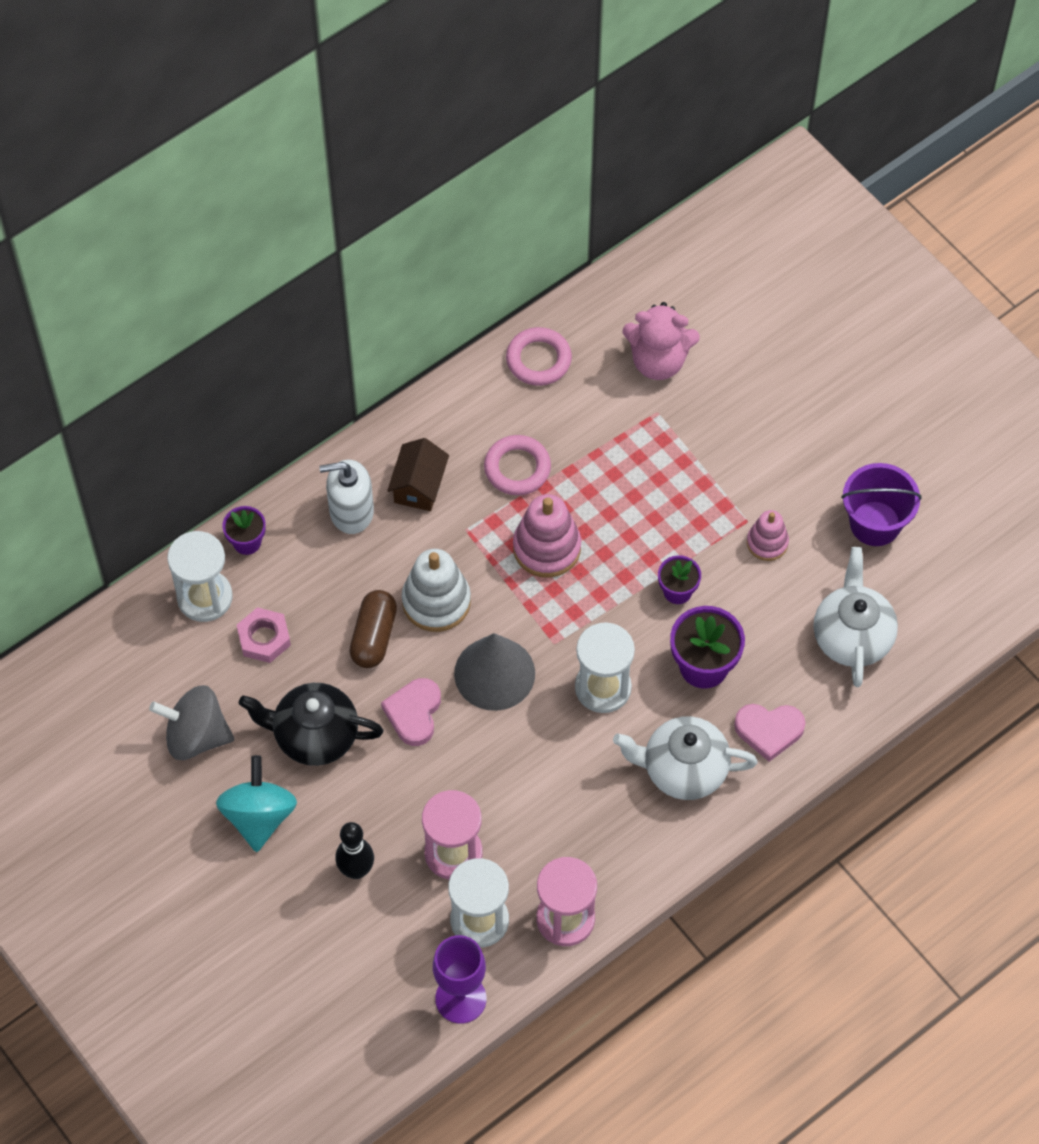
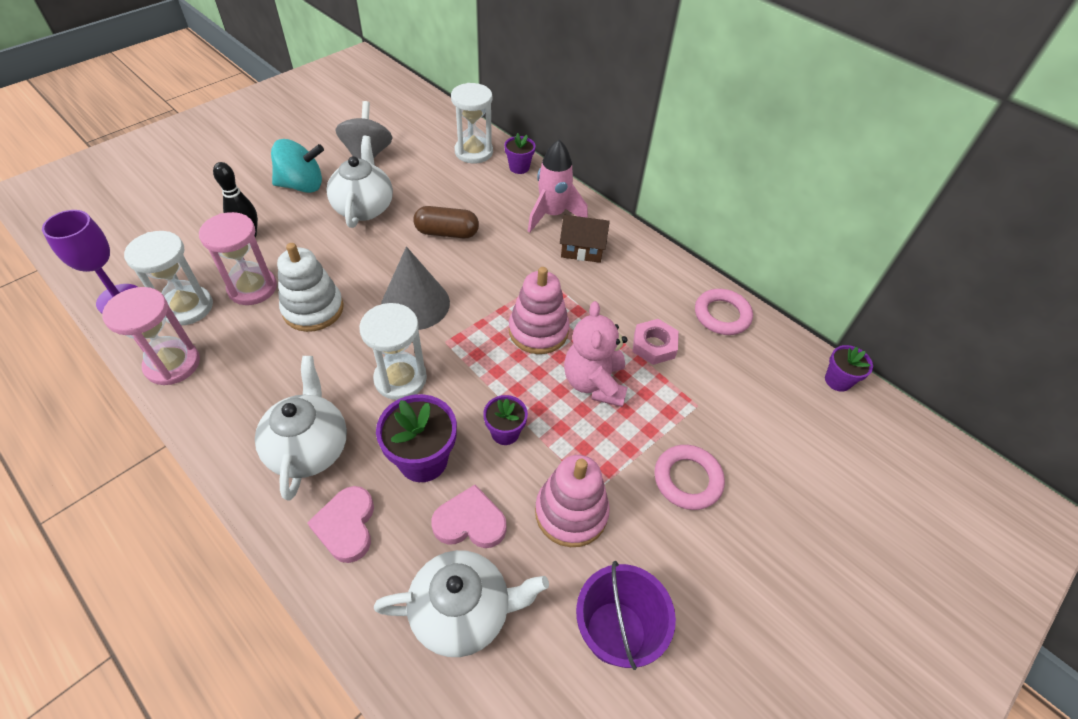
camera: 80 degrees right, 10 degrees down
pink nut [237,607,291,663] -> pink nut moved to [633,319,679,365]
black teapot [239,683,384,766] -> white teapot [326,136,393,228]
white soap dispenser [319,460,374,534] -> pink rocket [528,140,588,233]
pink heart [381,678,441,746] -> pink heart moved to [432,485,507,548]
white stacking toy [402,549,471,632] -> white stacking toy moved to [277,243,344,332]
pink ring [484,435,551,495] -> pink ring moved to [654,445,725,510]
pink teddy bear [622,302,700,380] -> pink teddy bear moved to [564,301,628,407]
pink stacking toy [747,510,789,561] -> pink stacking toy [535,455,610,547], size x1.63
none -> purple flower pot [825,345,873,392]

